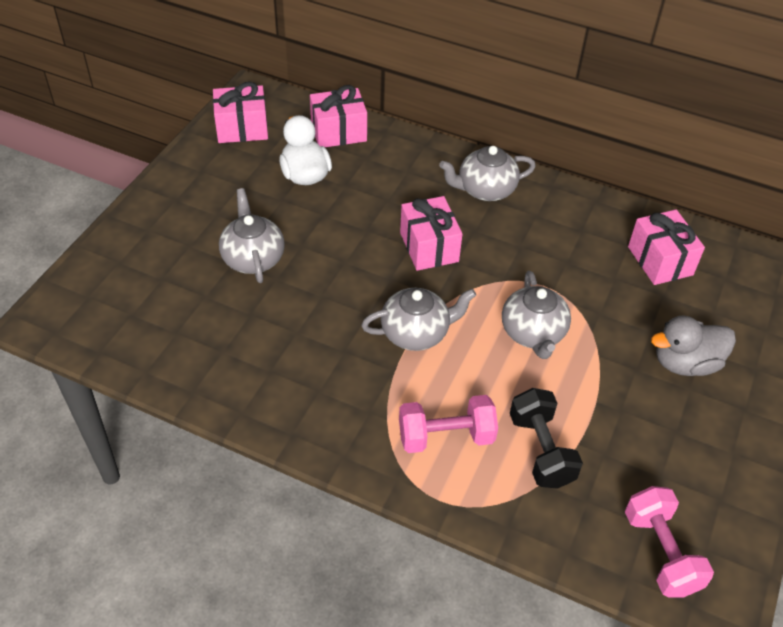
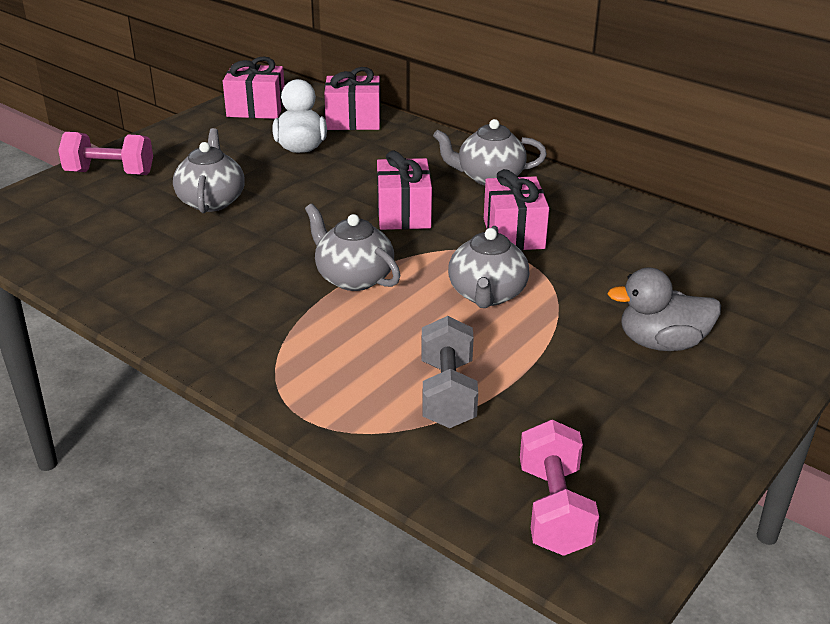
camera: 15 degrees right, 15 degrees down
grey teapot [361,288,476,351] -> grey teapot turned 135 degrees counterclockwise [305,204,401,291]
pink dumbbell [399,395,498,453] -> pink dumbbell moved to [58,132,153,175]
black dumbbell [510,388,583,489] -> grey dumbbell [421,316,478,428]
pink gift [628,210,705,285] -> pink gift moved to [484,169,549,250]

